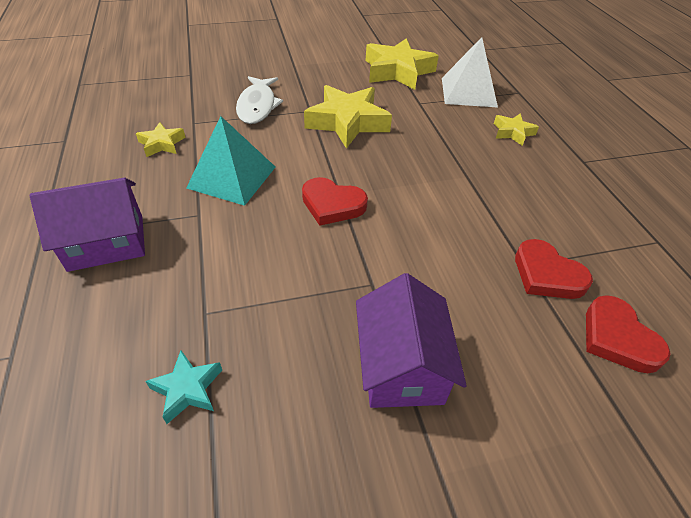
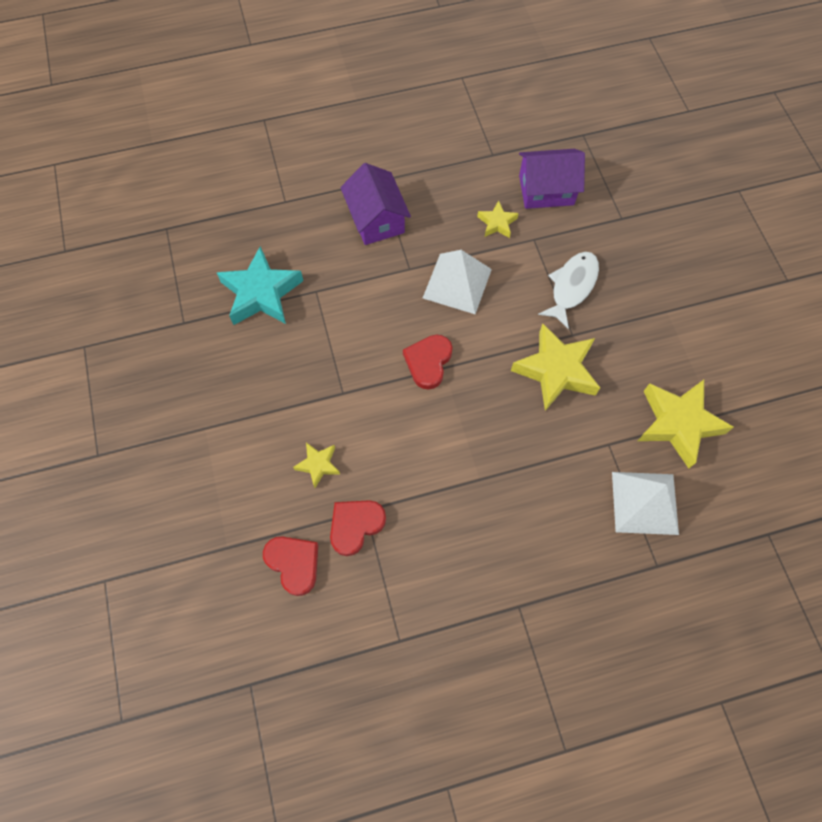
camera: 90 degrees right, 20 degrees up
turquoise star [145,350,222,424] -> turquoise star [217,246,303,325], size x1.98
turquoise pyramid [186,116,275,206] -> white pyramid [423,250,492,314]
white fish [236,76,283,124] -> white fish turned 120 degrees clockwise [538,252,599,329]
purple house [356,273,467,408] -> purple house moved to [519,149,585,209]
yellow star [494,113,539,146] -> yellow star moved to [293,442,340,488]
red heart [586,295,671,373] -> red heart turned 75 degrees clockwise [263,537,319,596]

